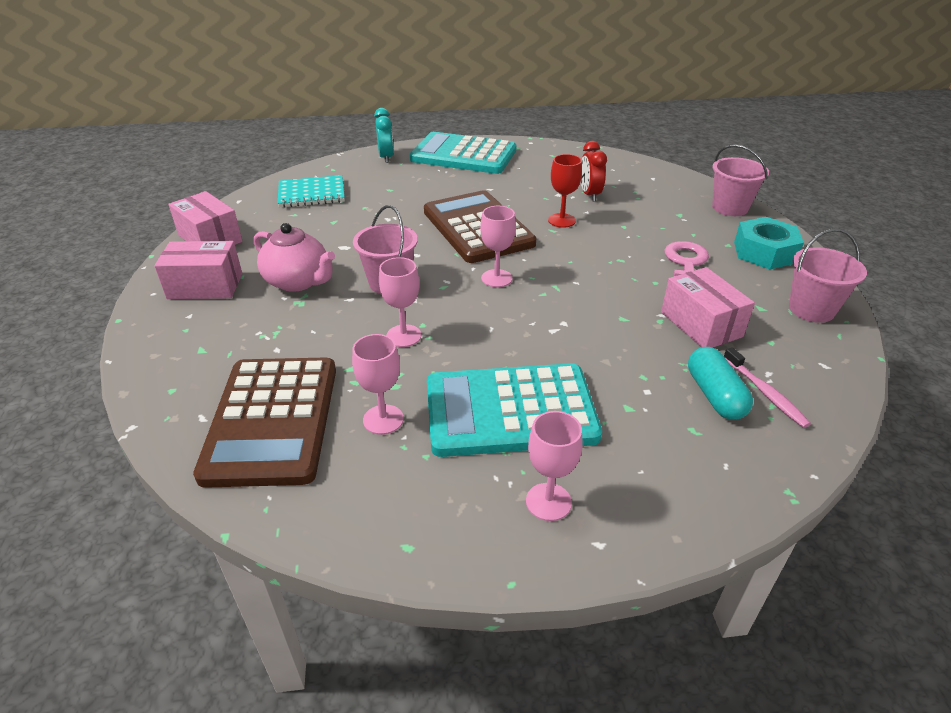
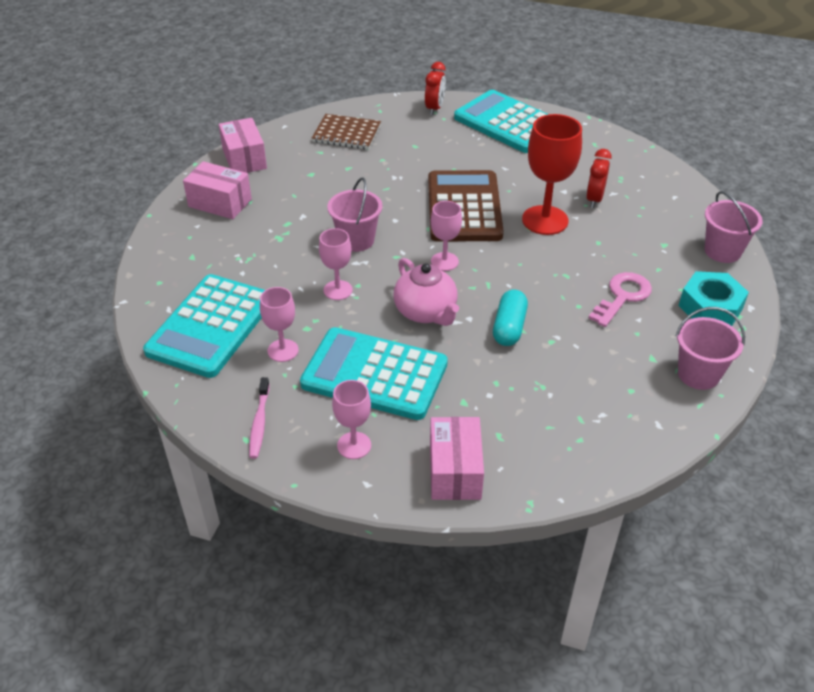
camera: 25 degrees right, 5 degrees up
brown calculator [193,358,336,488] -> turquoise calculator [143,274,265,378]
pink teapot [254,223,335,292] -> pink teapot moved to [393,258,459,326]
turquoise notebook [278,175,345,208] -> brown notebook [312,114,381,149]
turquoise clock [374,108,394,163] -> red clock [425,62,446,115]
red goblet [548,154,582,228] -> red goblet [522,114,582,235], size x1.73
pink box [661,267,755,348] -> pink box moved to [430,417,484,500]
turquoise capsule [688,347,753,420] -> turquoise capsule moved to [493,290,528,346]
pink toothbrush [724,347,811,428] -> pink toothbrush moved to [249,377,270,459]

